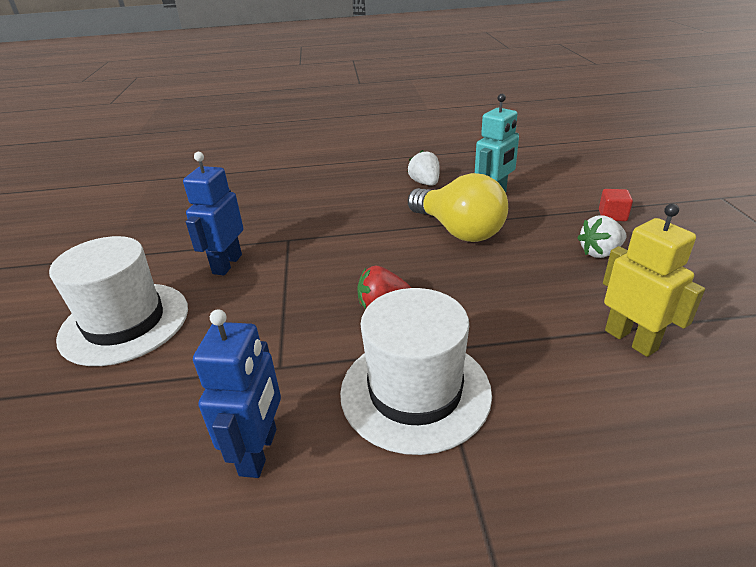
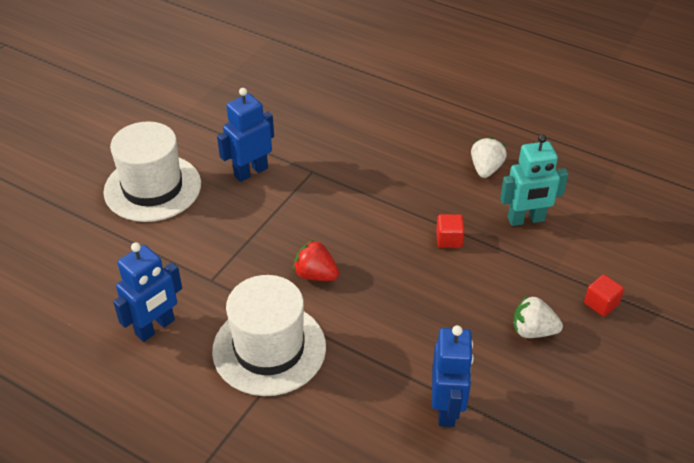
camera: 35 degrees right, 10 degrees up
yellow light bulb [408,173,508,242] -> red cube [436,214,465,248]
yellow robot [603,204,705,357] -> blue robot [432,325,474,427]

